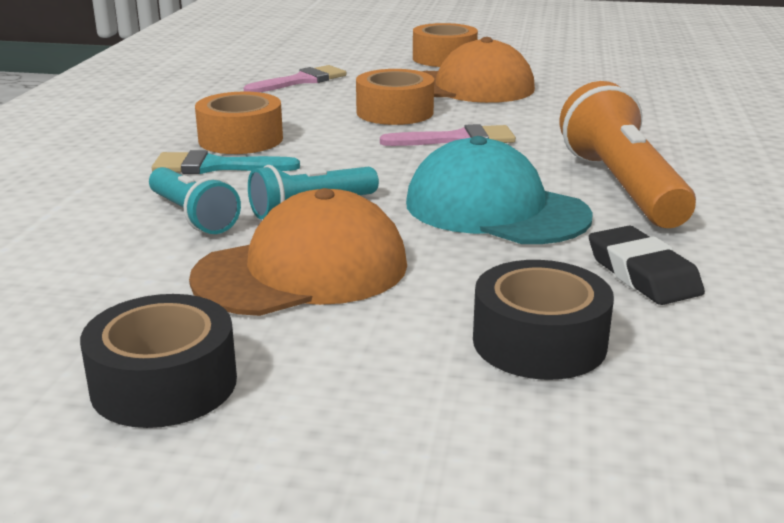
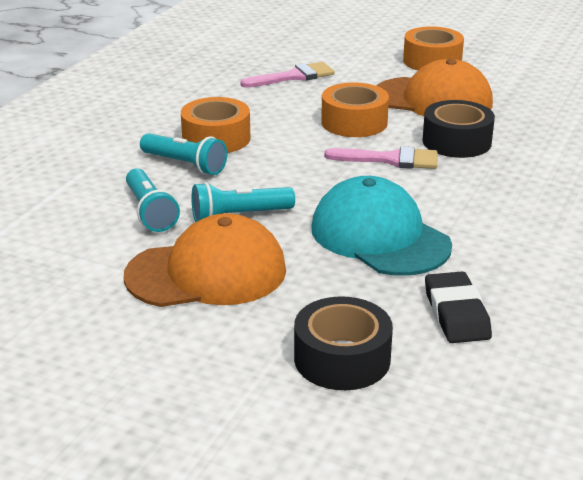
camera: 15 degrees right, 5 degrees up
black tape [80,294,237,428] -> black tape moved to [422,100,495,158]
turquoise brush [152,150,300,174] -> turquoise flashlight [140,133,227,175]
orange flashlight [560,81,696,228] -> none

